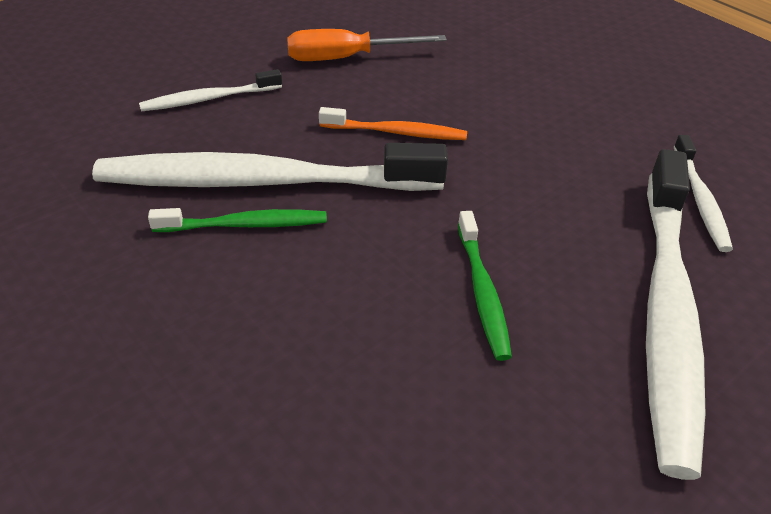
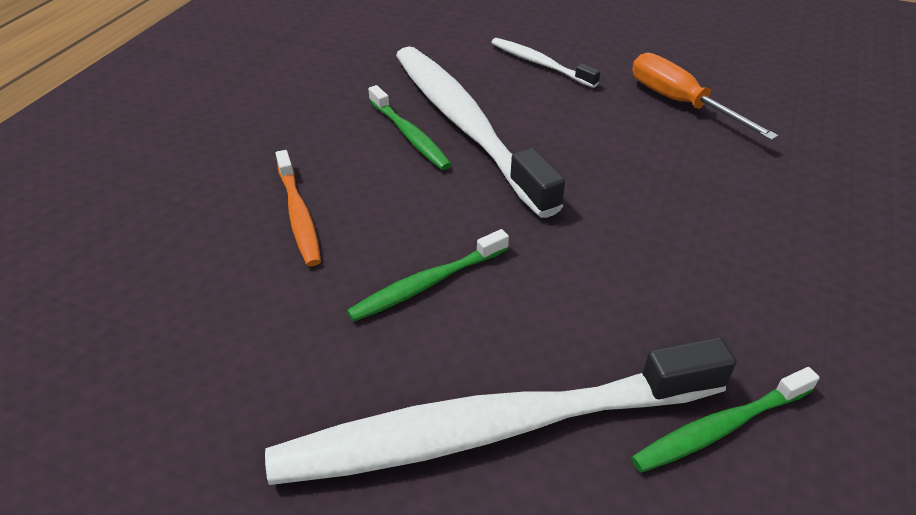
camera: 65 degrees right, 0 degrees up
orange toothbrush [319,107,467,140] -> orange toothbrush moved to [276,150,321,266]
white toothbrush [674,135,733,252] -> green toothbrush [631,367,820,473]

